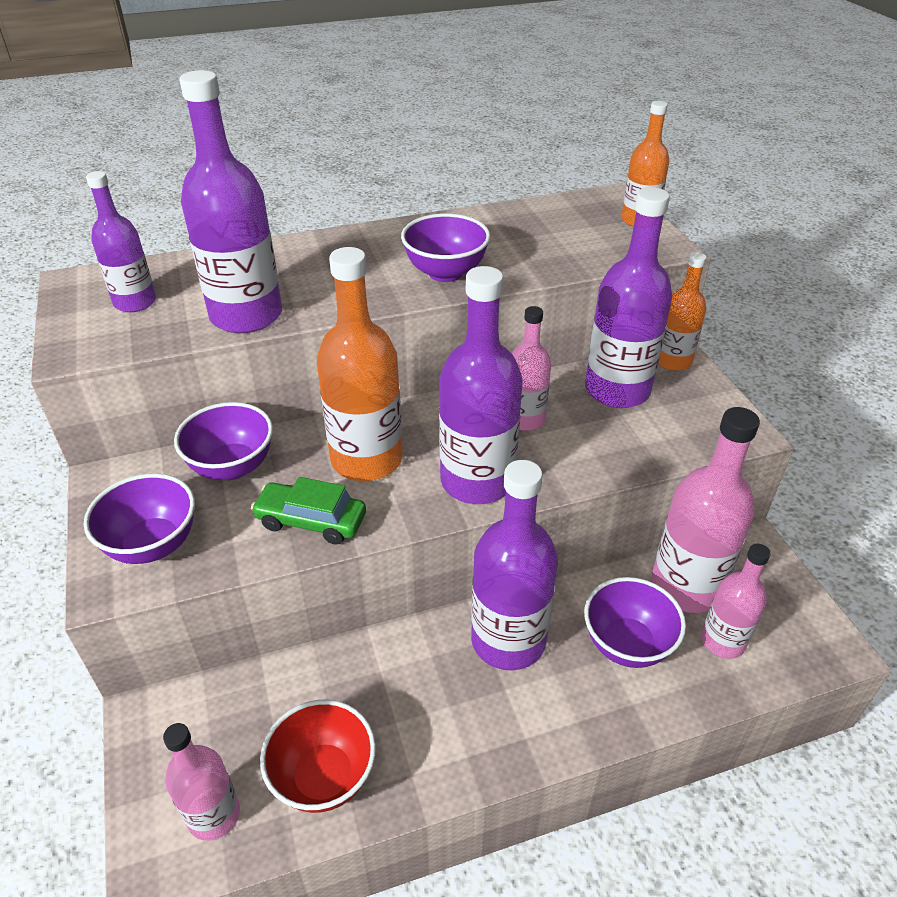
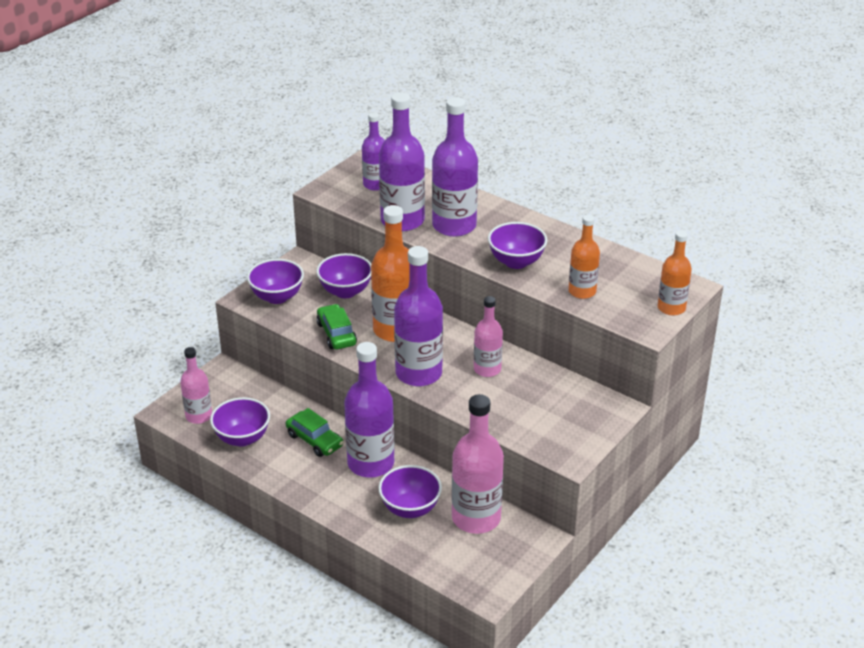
camera: 55 degrees right, 5 degrees down
red bowl [260,700,376,813] -> purple bowl [210,397,270,447]
purple bottle [585,187,673,408] -> purple bottle moved to [432,97,478,237]
orange bottle [658,252,707,371] -> orange bottle moved to [568,215,600,299]
pink bottle [701,544,771,659] -> none
none -> green car [286,408,344,457]

